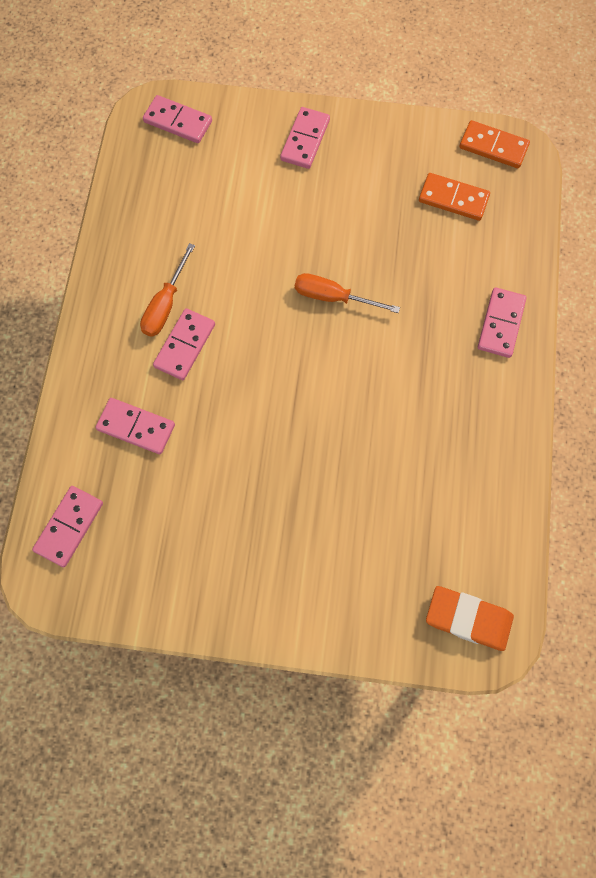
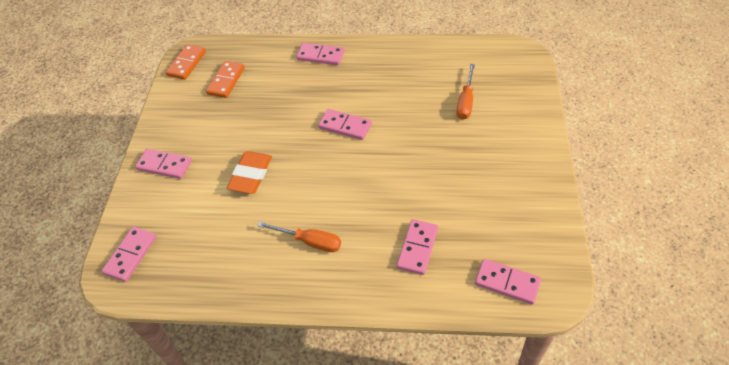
camera: 90 degrees left, 20 degrees down
pink domino [153,308,215,380] -> pink domino moved to [318,109,372,140]
orange screwdriver [295,273,400,313] -> orange screwdriver moved to [457,64,475,120]
orange eraser [426,586,514,651] -> orange eraser moved to [227,151,272,194]

